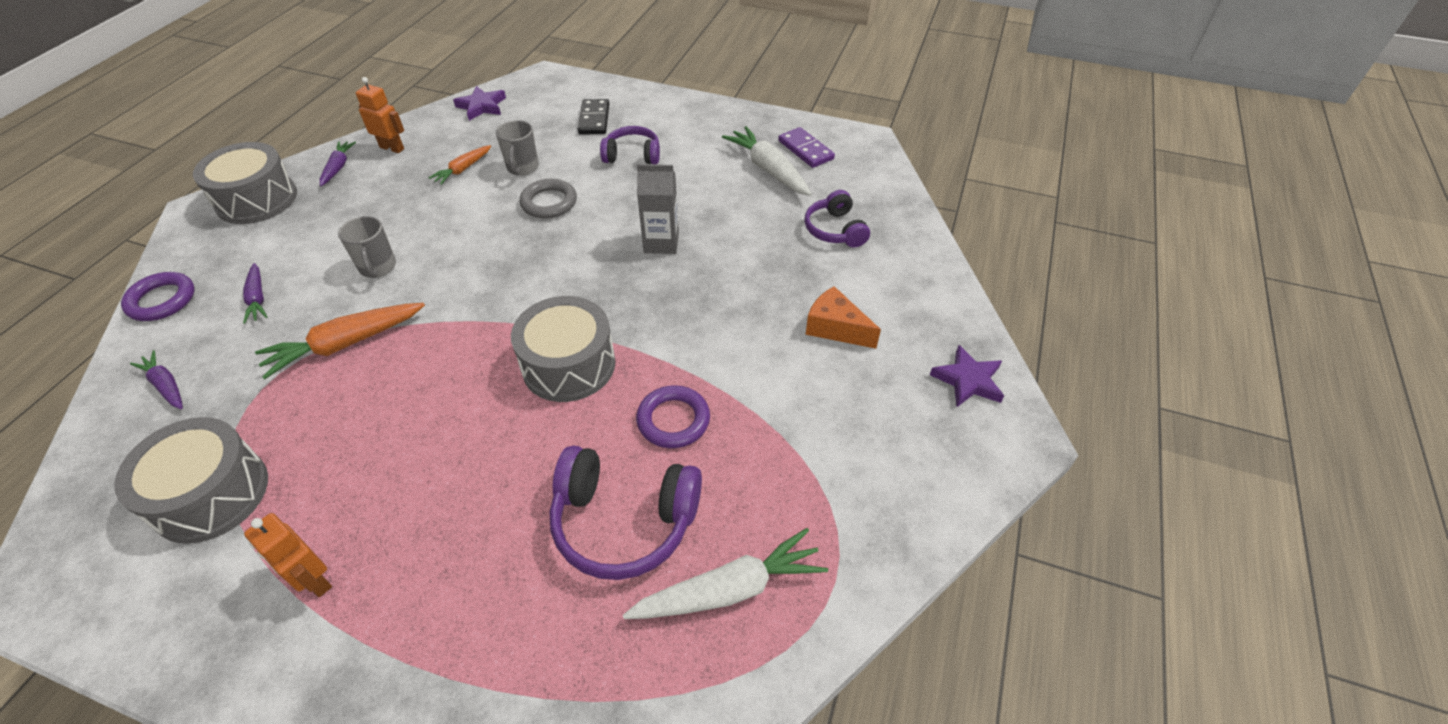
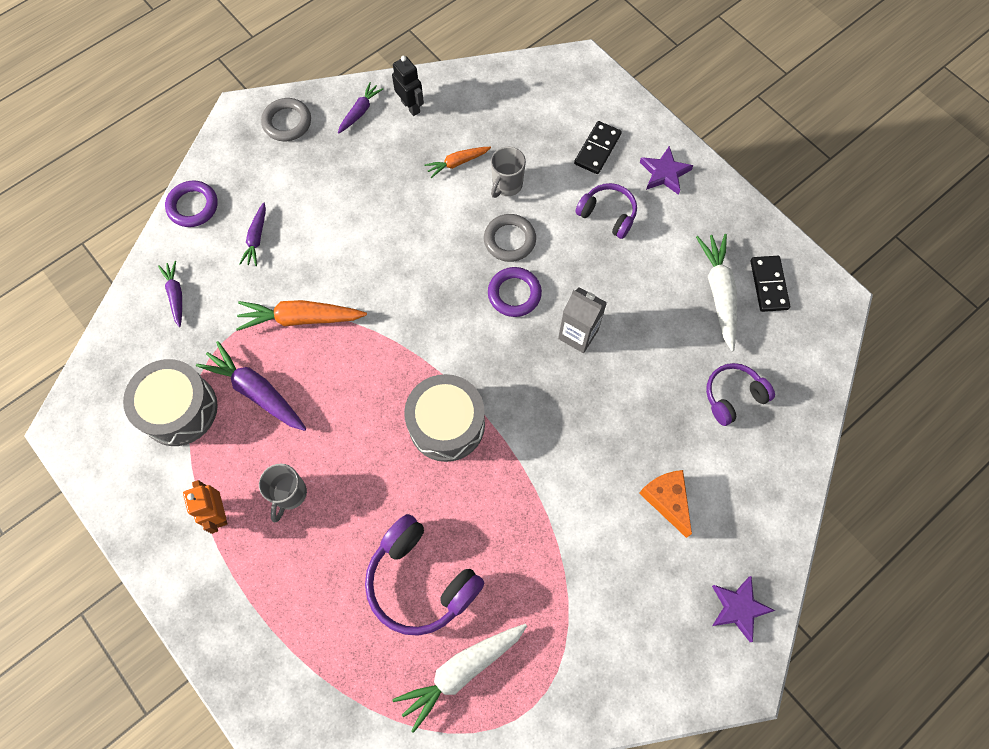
camera: 30 degrees right, 20 degrees up
grey drum [193,142,297,224] -> grey ring [261,98,311,141]
grey mug [338,216,396,278] -> grey mug moved to [259,463,307,522]
orange robot [356,77,404,153] -> black robot [392,56,424,116]
purple star [453,86,506,121] -> purple star moved to [640,146,694,195]
white carrot [623,528,828,619] -> white carrot turned 135 degrees clockwise [392,624,527,733]
purple ring [636,385,710,448] -> purple ring moved to [488,267,542,317]
purple domino [778,127,835,168] -> black domino [750,256,790,312]
purple headphones [804,190,870,247] -> purple headphones turned 45 degrees clockwise [706,363,775,426]
none -> purple carrot [196,341,306,431]

